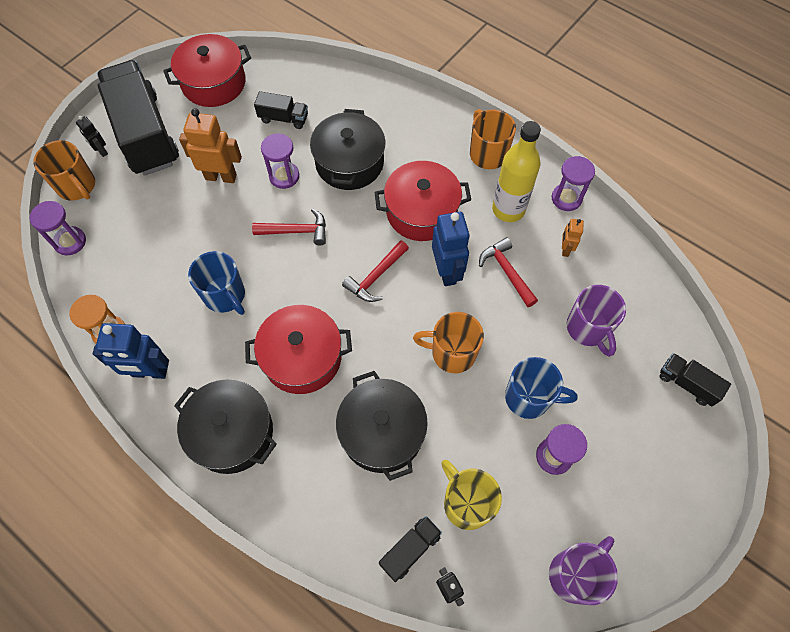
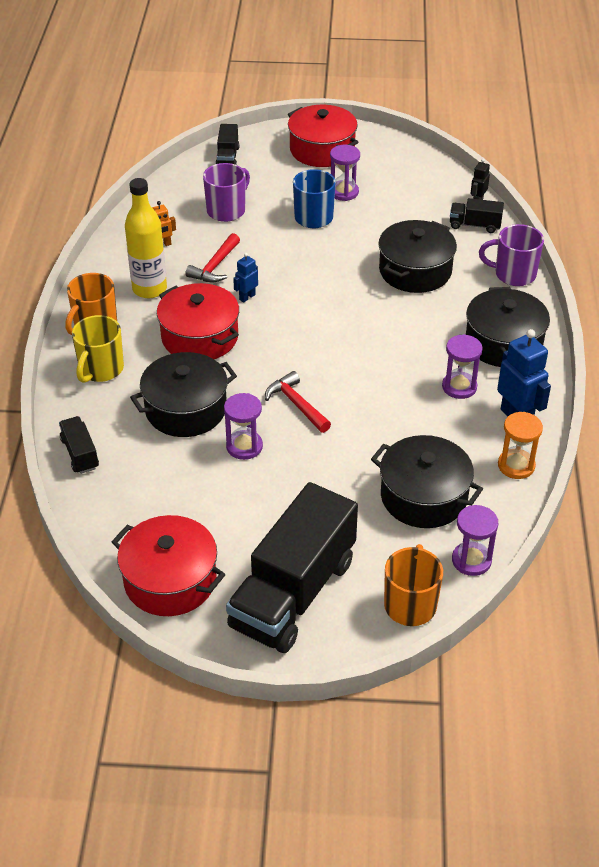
camera: 125 degrees left, 20 degrees down
black robot [76,116,108,157] -> none
orange robot [179,108,242,183] -> none
blue mug [188,251,245,315] -> none
red pot [245,305,352,394] -> red pot moved to [288,105,359,167]
black truck [254,91,308,129] -> black truck moved to [59,416,99,474]
red hammer [342,240,409,302] -> none
orange mug [413,312,484,373] -> none
blue robot [432,212,470,286] -> blue robot [233,253,258,302], size x0.53
yellow mug [442,460,502,530] -> yellow mug moved to [72,315,124,383]
purple mug [549,536,618,605] -> purple mug moved to [479,224,544,286]
purple hourglass [552,156,595,211] -> purple hourglass moved to [442,334,483,399]
none -> black pot [371,435,483,528]

